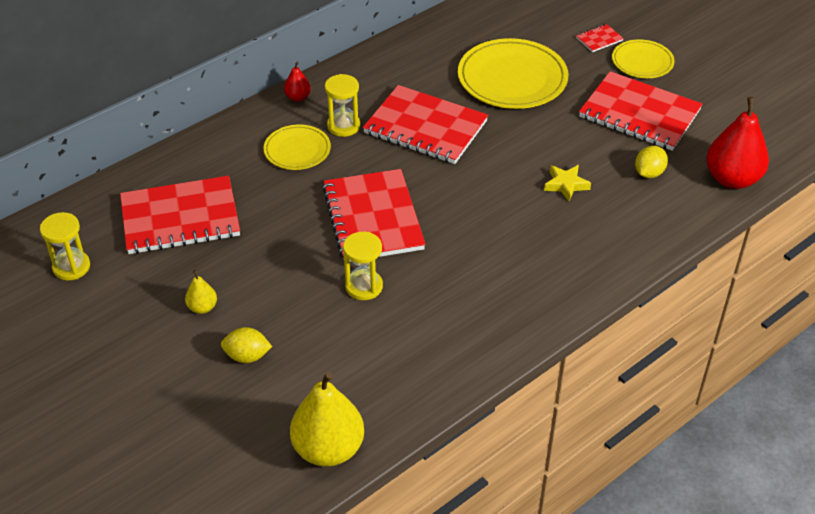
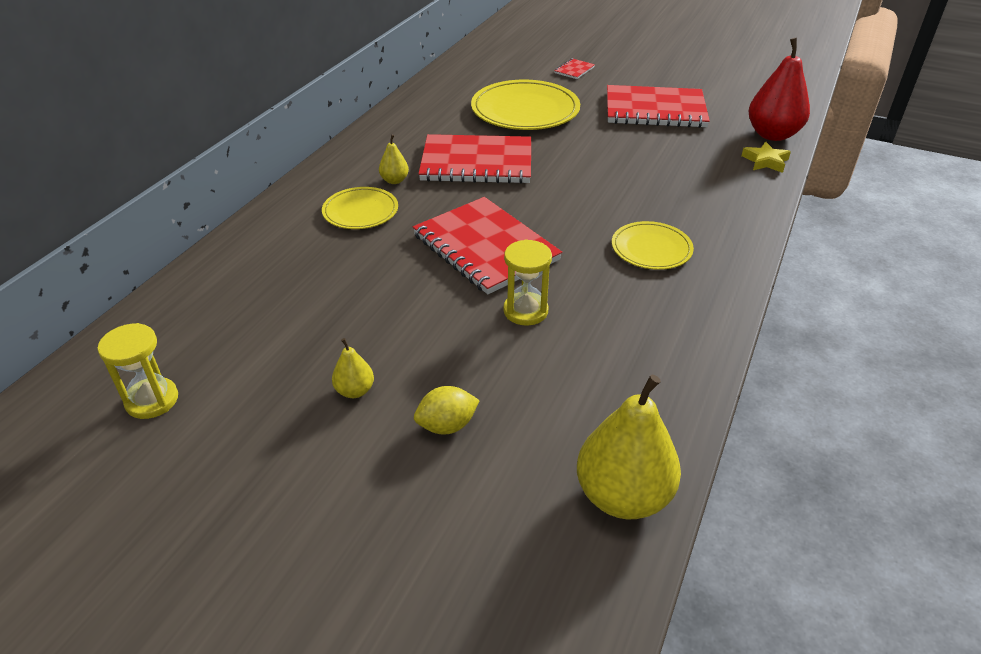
camera: 25 degrees left, 5 degrees down
red notebook [120,176,240,254] -> none
red pear [284,62,311,102] -> none
yellow hourglass [325,74,360,137] -> yellow pear [379,135,409,184]
yellow star [544,165,591,202] -> yellow star moved to [741,142,791,173]
yellow plate [612,39,675,78] -> yellow plate moved to [612,221,694,270]
yellow lemon [635,146,668,178] -> none

